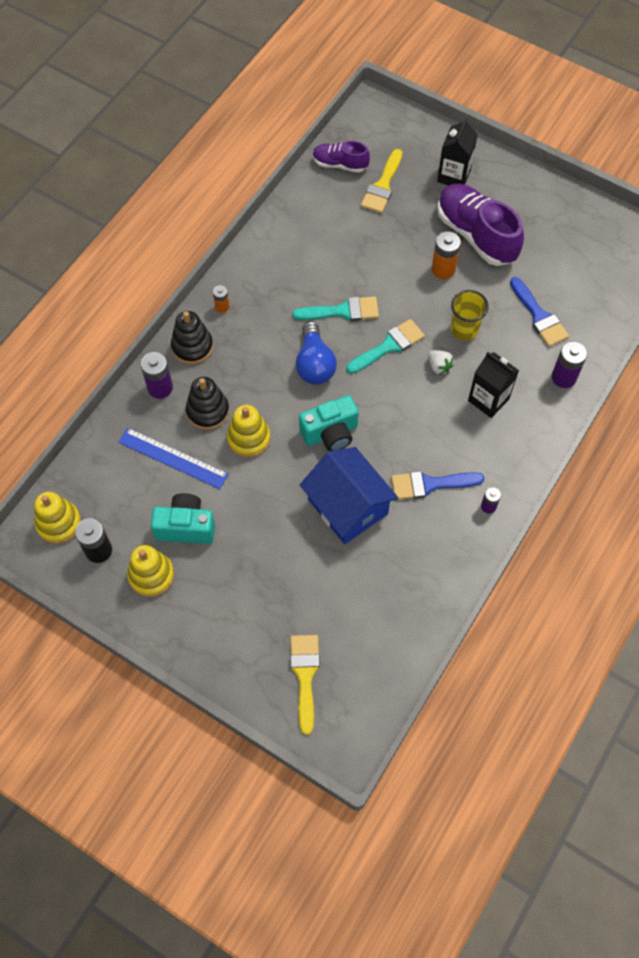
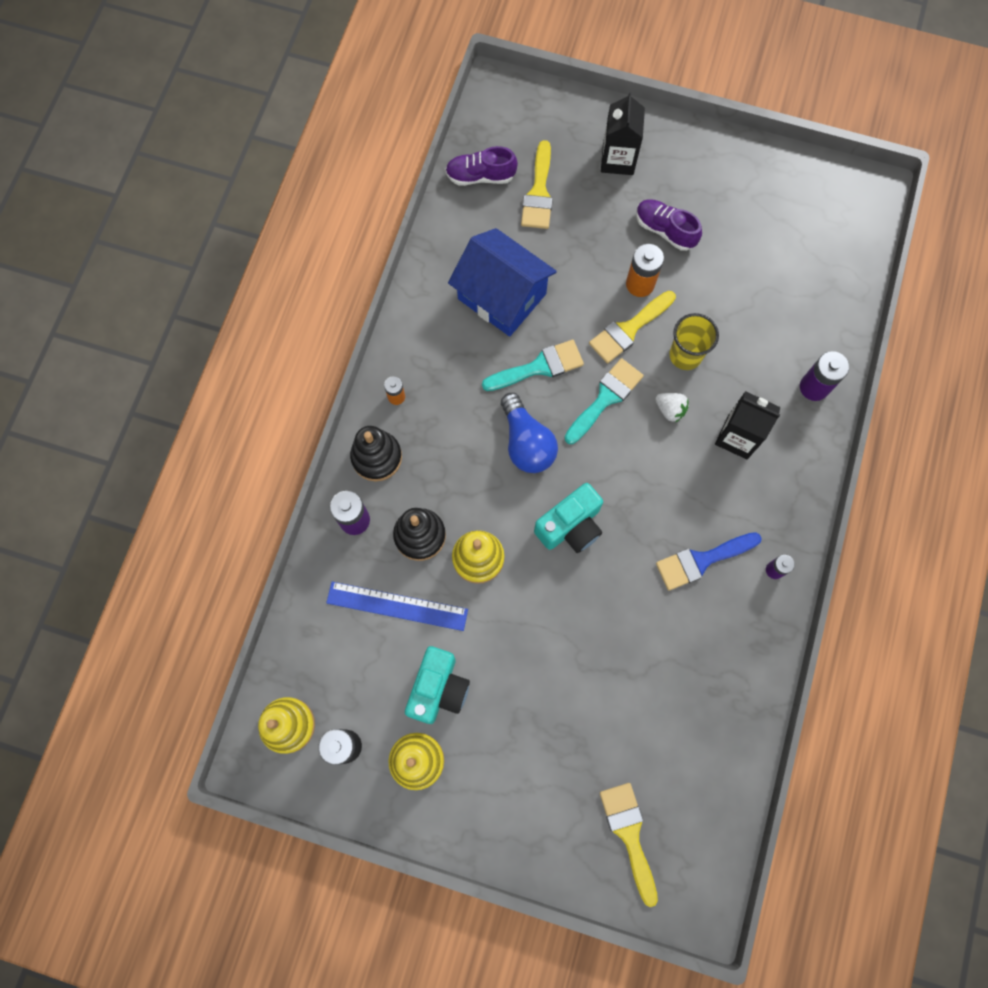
camera: 15 degrees left, 10 degrees up
turquoise camera [151,493,215,544] -> turquoise camera turned 120 degrees clockwise [405,646,470,724]
blue house [300,447,398,544] -> blue house moved to [448,228,557,337]
purple shoe [437,184,524,266] -> purple shoe [636,199,702,251], size x0.56
blue brush [510,277,569,347] -> none
none -> yellow brush [589,291,676,363]

